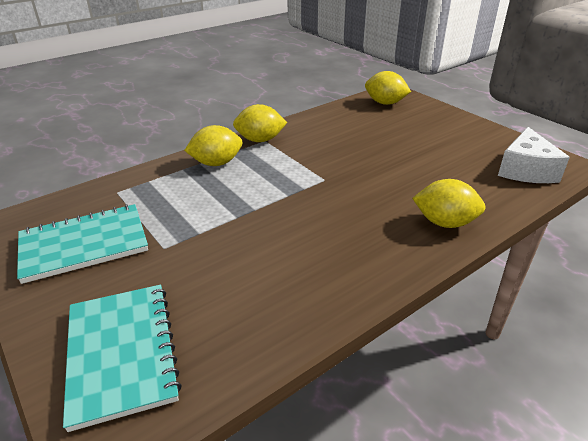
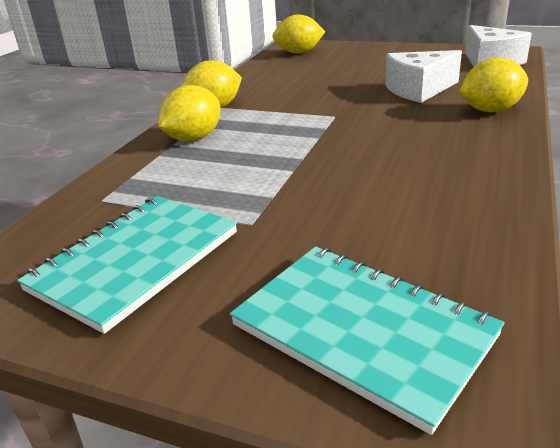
camera: 30 degrees left, 5 degrees down
none -> white cheese [385,50,462,103]

